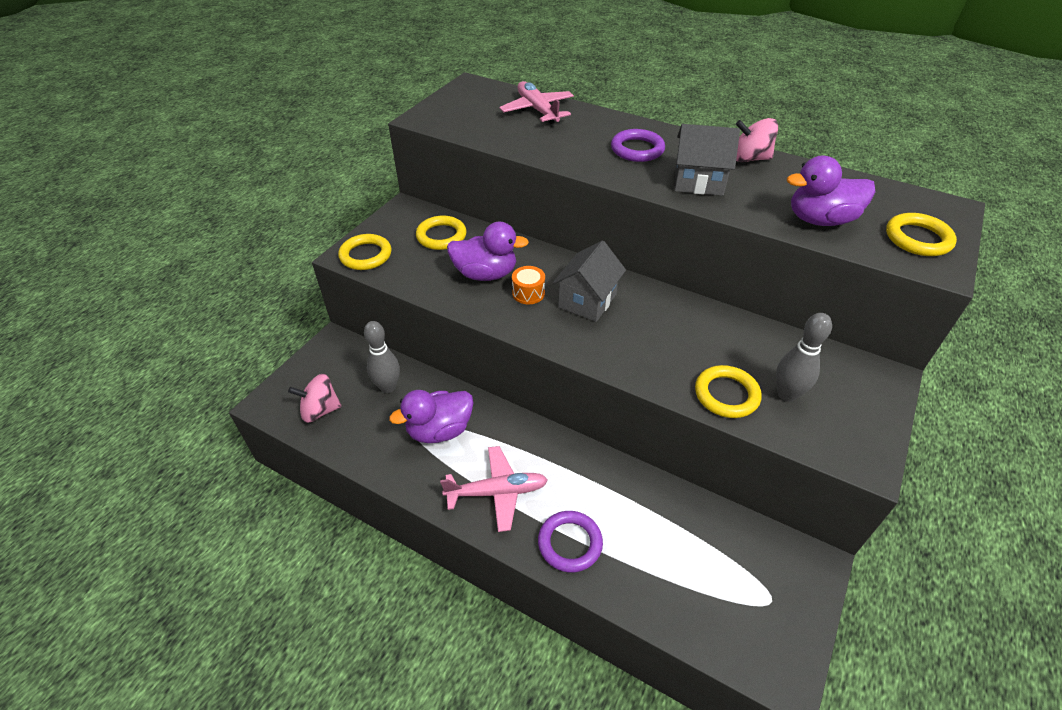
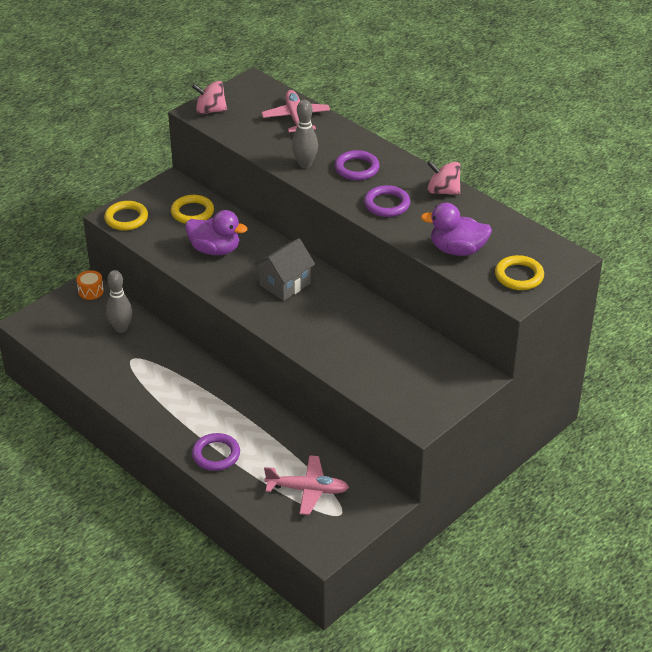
camera: 15 degrees right, 5 degrees down
pink spinning top [288,373,342,423] -> pink spinning top moved to [192,81,227,114]
purple duck [389,390,473,443] -> none
pink plane [440,446,548,532] -> pink plane moved to [264,455,349,515]
orange drum [512,266,545,304] -> orange drum moved to [77,270,104,300]
grey house [674,124,740,196] -> purple ring [364,185,410,217]
yellow ring [695,365,762,418] -> none
grey bowling pin [776,313,832,402] -> grey bowling pin moved to [292,100,318,168]

